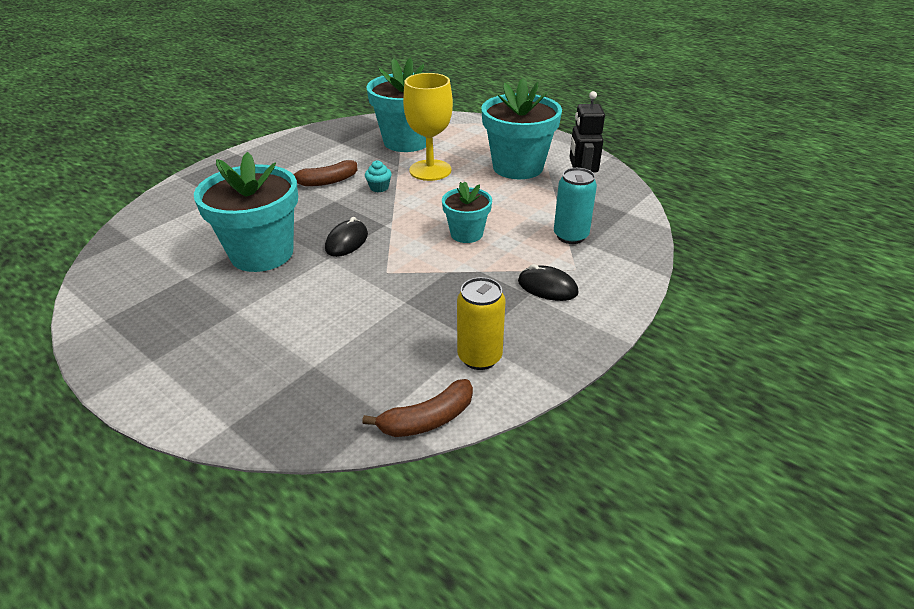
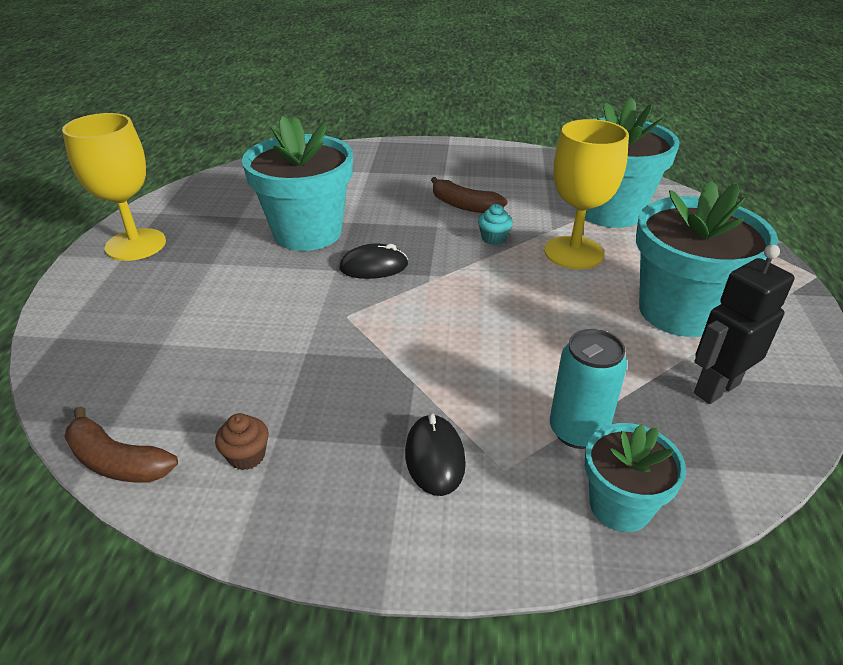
camera: 55 degrees right, 0 degrees up
turquoise flower pot [442,181,492,243] -> turquoise flower pot moved to [585,423,686,532]
yellow can [457,277,506,370] -> brown cupcake [215,413,269,470]
none -> yellow goblet [62,113,166,261]

